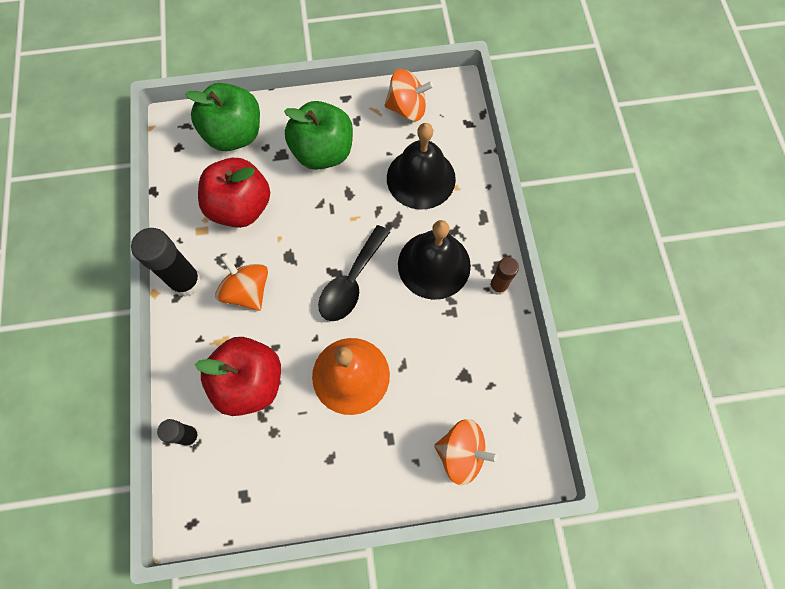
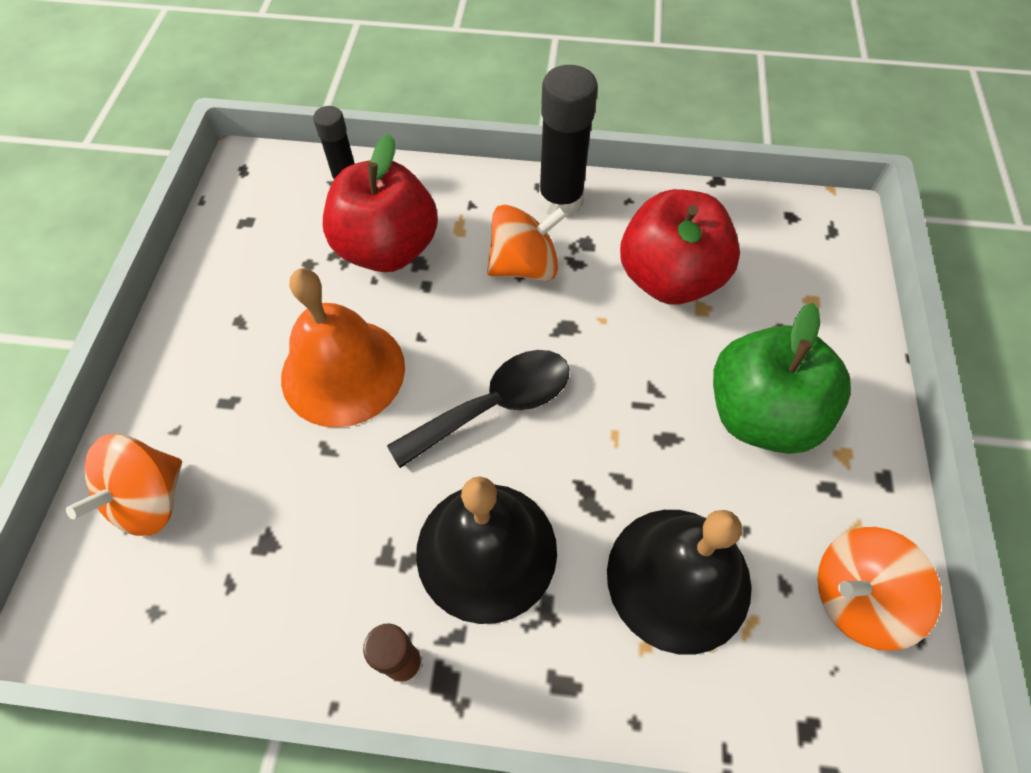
camera: 105 degrees right, 10 degrees down
green apple [185,83,260,151] -> none
black spoon [318,225,390,321] -> black spoon turned 105 degrees clockwise [387,350,569,468]
orange spinning top [384,69,434,121] -> orange spinning top turned 60 degrees clockwise [818,527,942,651]

